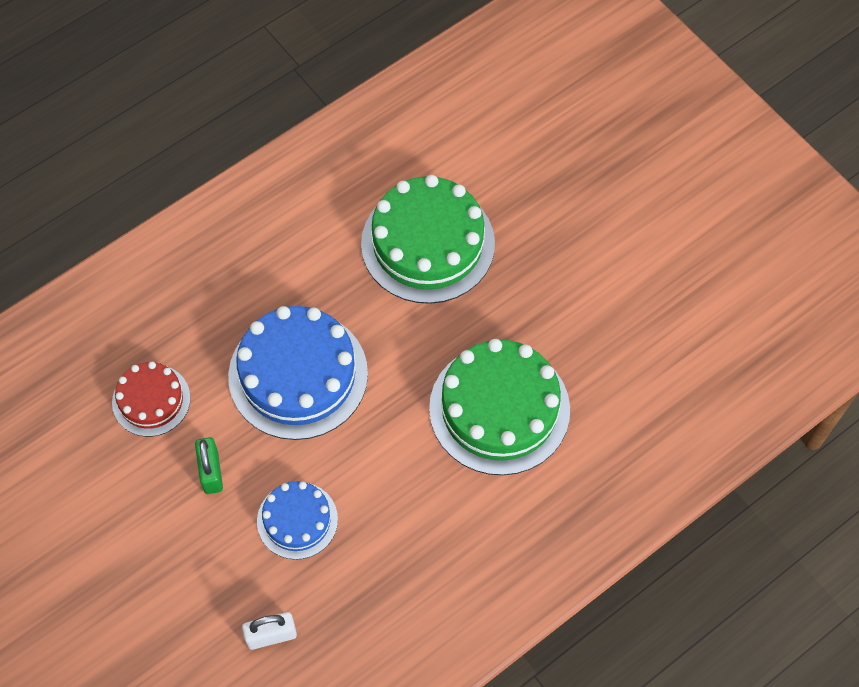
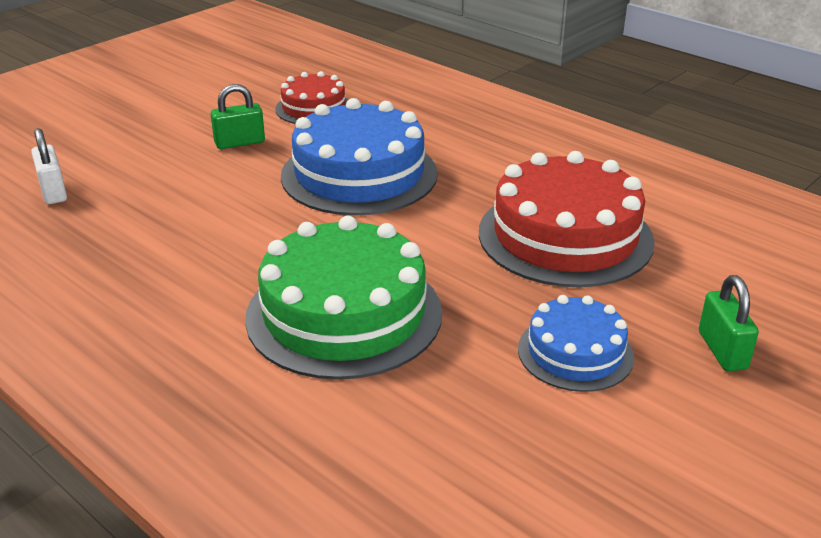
camera: 80 degrees right, 30 degrees down
blue cake [257,481,338,560] -> blue cake moved to [518,295,634,392]
green cake [361,175,495,304] -> red cake [479,151,655,287]
none -> green padlock [699,275,759,371]

